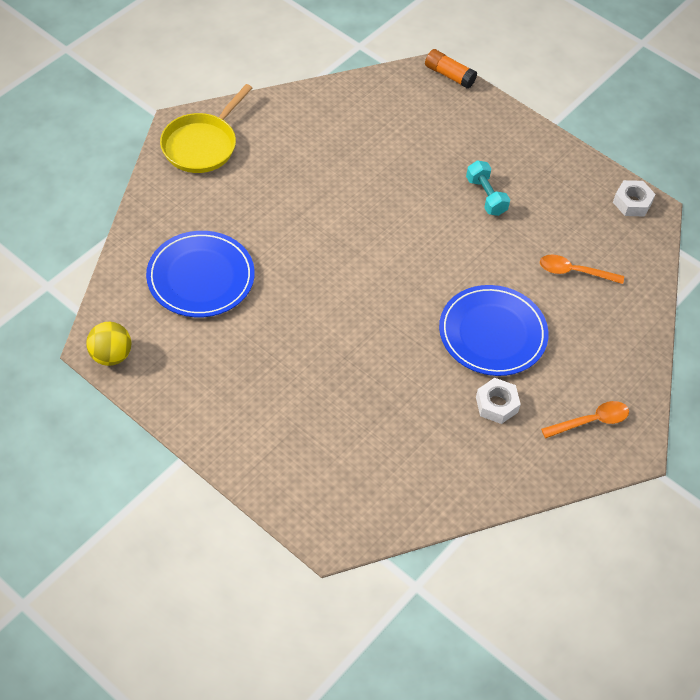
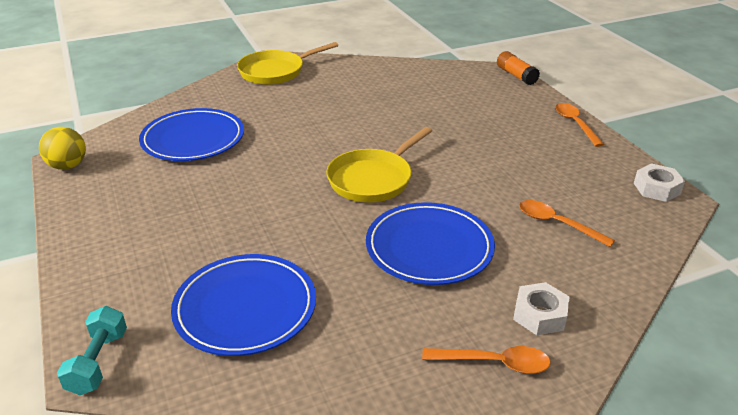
camera: 30 degrees right, 20 degrees down
turquoise dumbbell [466,160,510,216] -> turquoise dumbbell moved to [57,306,127,395]
white nut [476,378,521,424] -> white nut moved to [513,282,570,335]
none -> blue plate [171,254,316,356]
none -> yellow pan [326,127,432,202]
none -> orange spoon [555,103,604,147]

